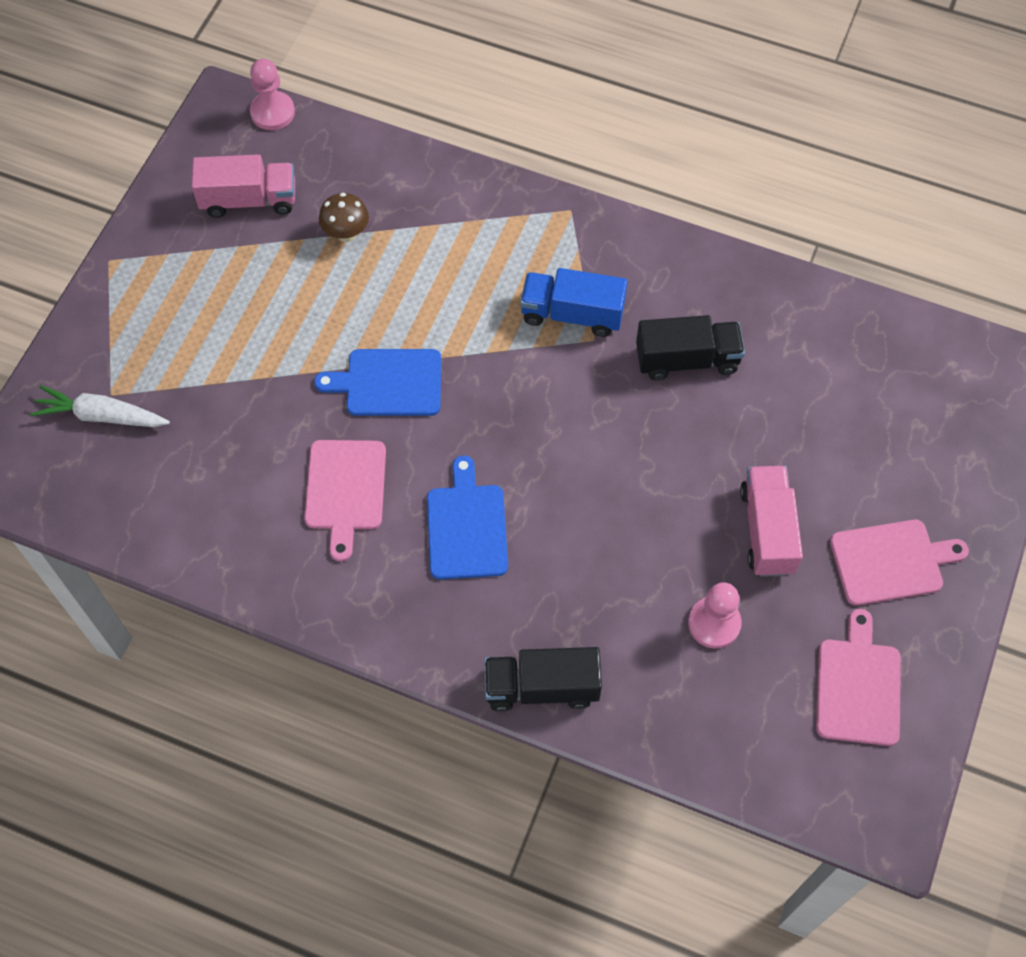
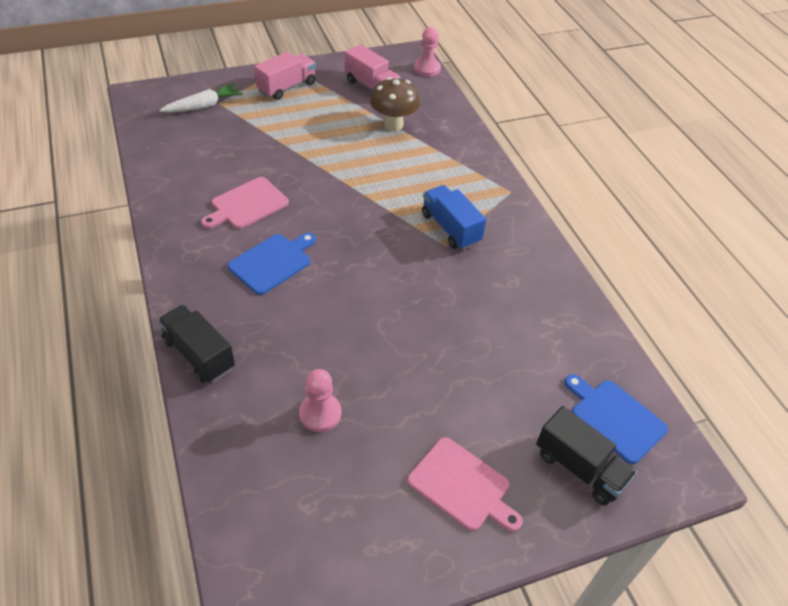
camera: 45 degrees right, 15 degrees down
white carrot [30,385,170,427] -> white carrot turned 90 degrees clockwise [159,84,243,112]
blue cutting board [314,349,441,416] -> blue cutting board moved to [565,374,668,464]
brown mushroom [319,193,369,242] -> brown mushroom [370,77,420,131], size x1.55
black truck [636,315,745,380] -> black truck moved to [536,406,637,505]
pink truck [740,466,803,577] -> pink truck moved to [254,52,316,100]
pink cutting board [816,609,901,746] -> none

